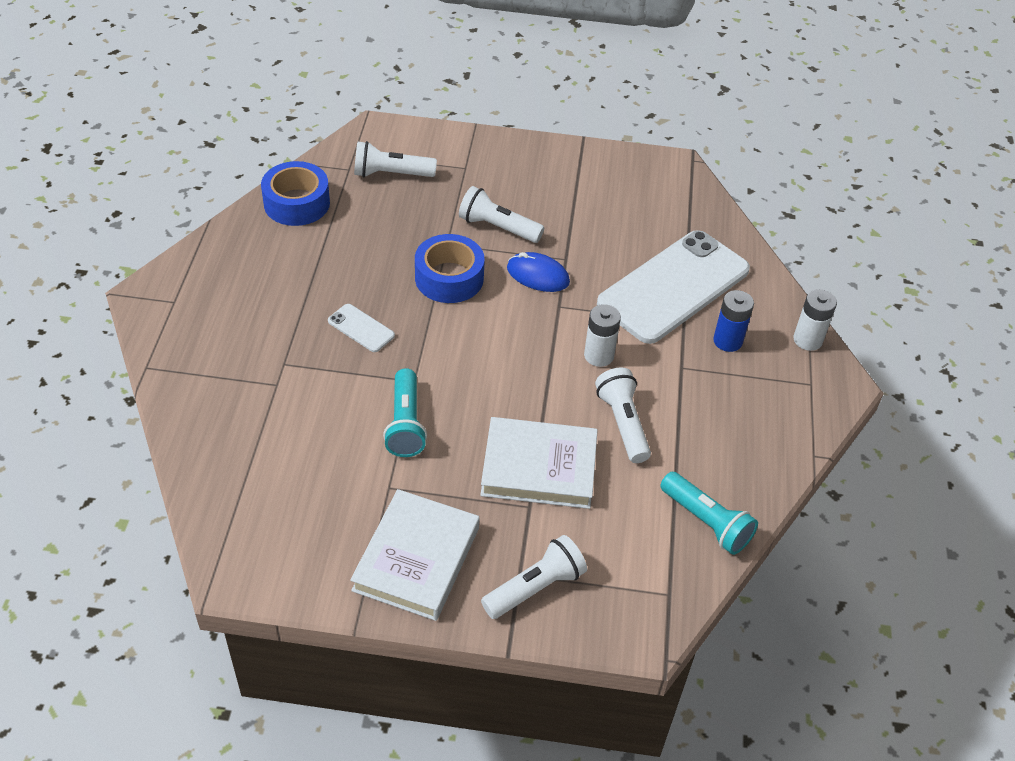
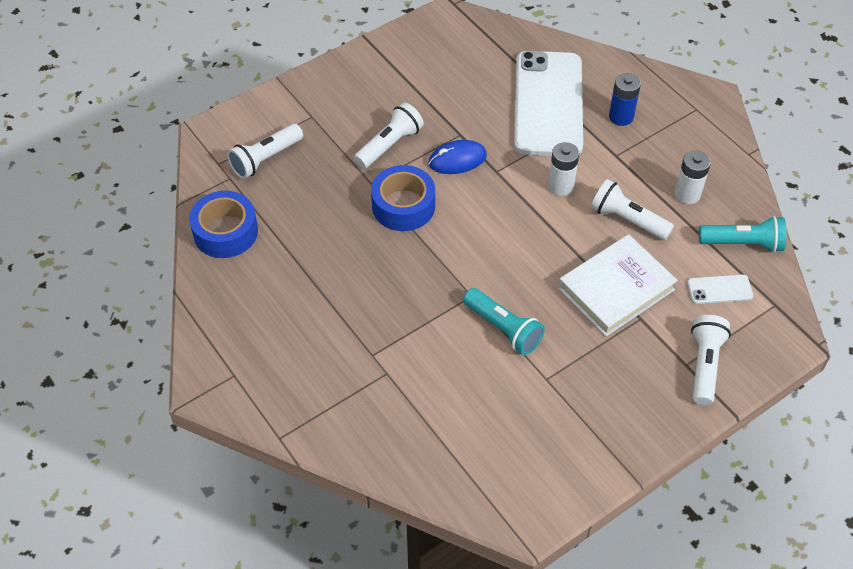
camera: 40 degrees left, 5 degrees up
white phone [328,304,395,352] -> white phone moved to [687,274,753,304]
white book [350,489,480,621] -> none
white flashlight [459,186,544,243] -> white flashlight turned 150 degrees clockwise [354,102,424,169]
white battery [793,289,837,351] -> white battery moved to [675,150,711,204]

